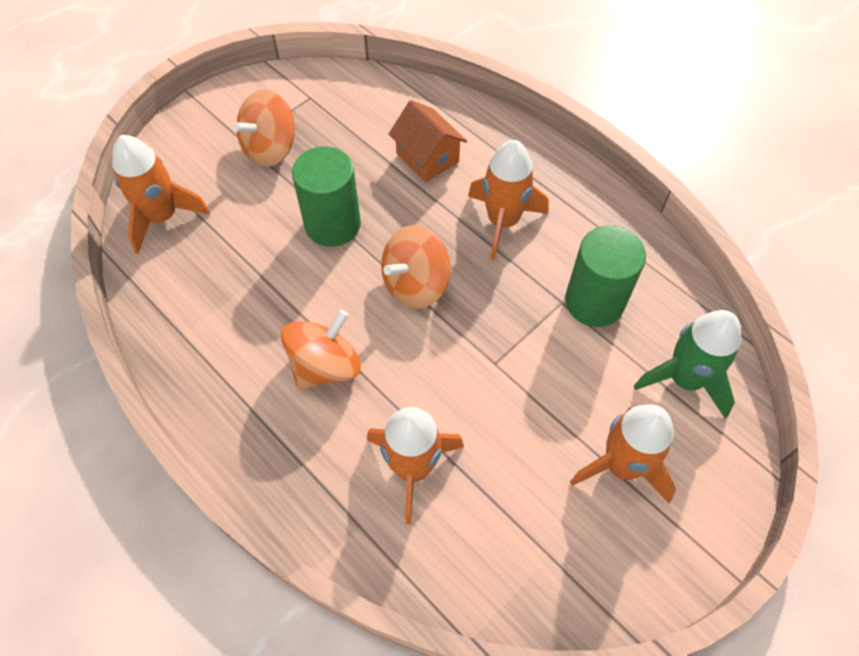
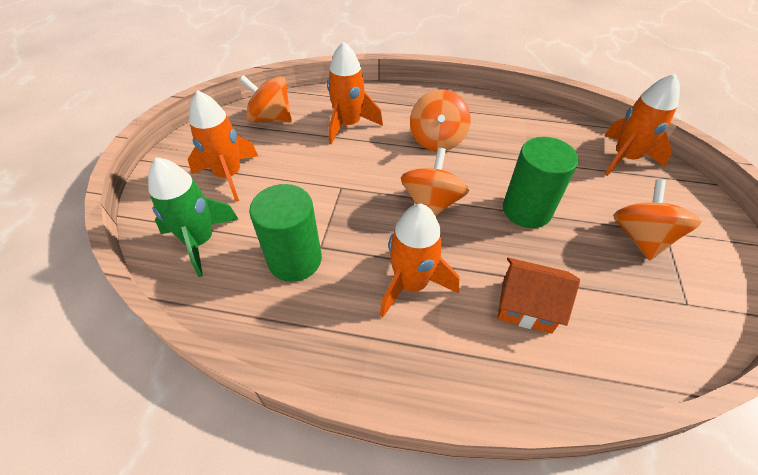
camera: 145 degrees right, 10 degrees down
none -> orange spinning top [240,75,292,123]

